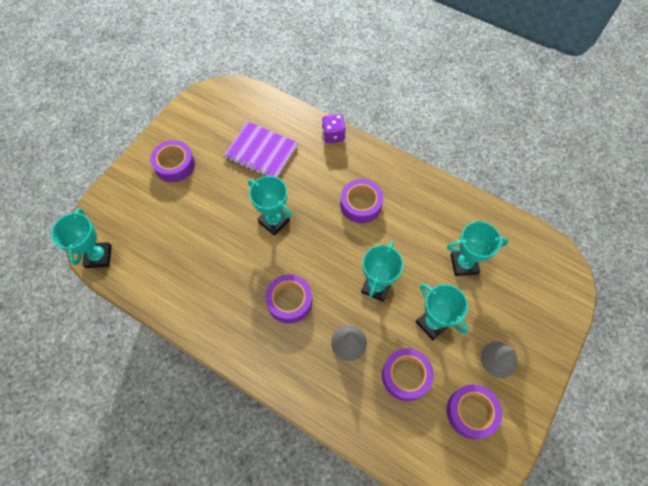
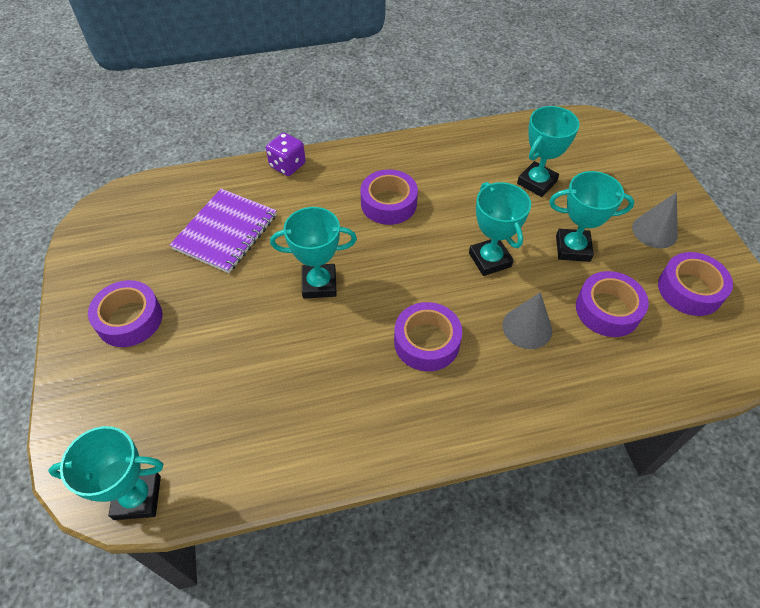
camera: 45 degrees left, 10 degrees down
turquoise trophy [51,208,112,268] -> turquoise trophy turned 45 degrees counterclockwise [48,426,163,520]
purple notebook [224,121,298,177] -> purple notebook turned 45 degrees counterclockwise [170,189,277,273]

